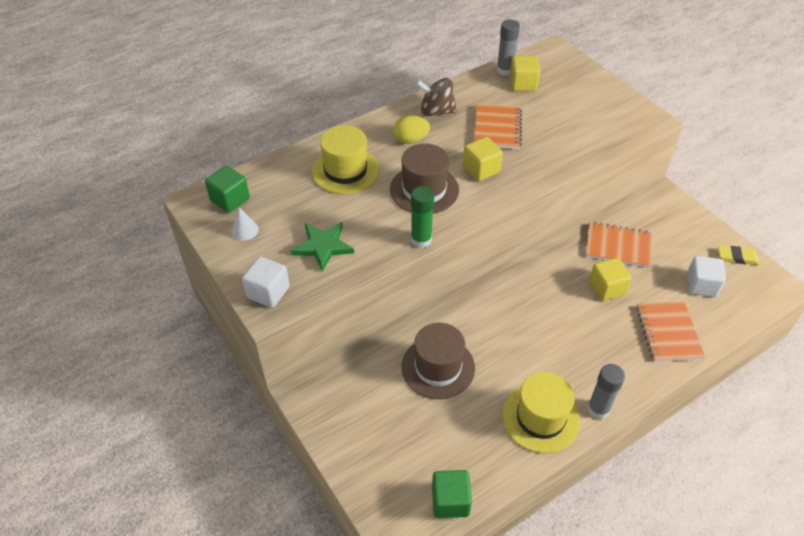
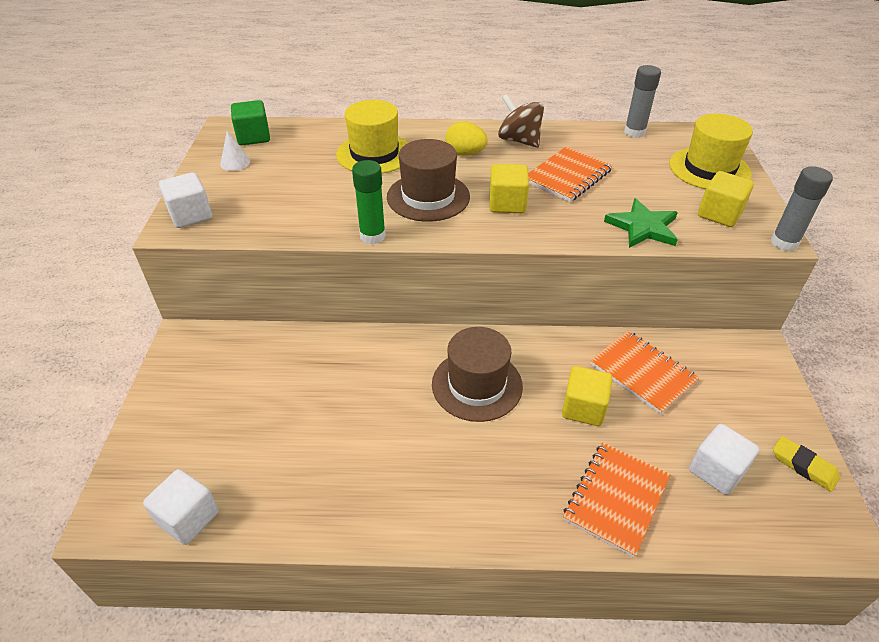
camera: 35 degrees right, 5 degrees down
green star [291,222,354,272] -> green star moved to [604,198,678,248]
brown hat [401,323,475,399] -> brown hat moved to [432,327,523,422]
green cube [432,470,472,518] -> white cube [143,469,219,545]
yellow hat [502,372,580,453] -> yellow hat moved to [669,114,753,189]
yellow cube [509,56,540,91] -> yellow cube moved to [698,171,754,227]
grey glue stick [587,364,625,419] -> grey glue stick moved to [771,166,833,251]

